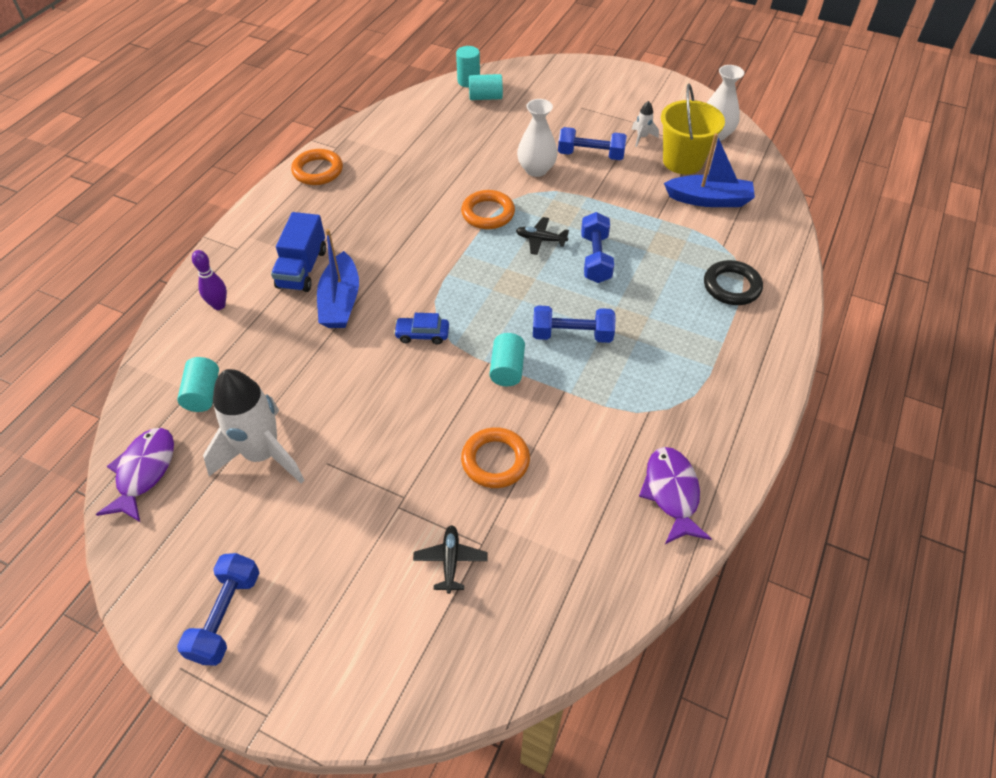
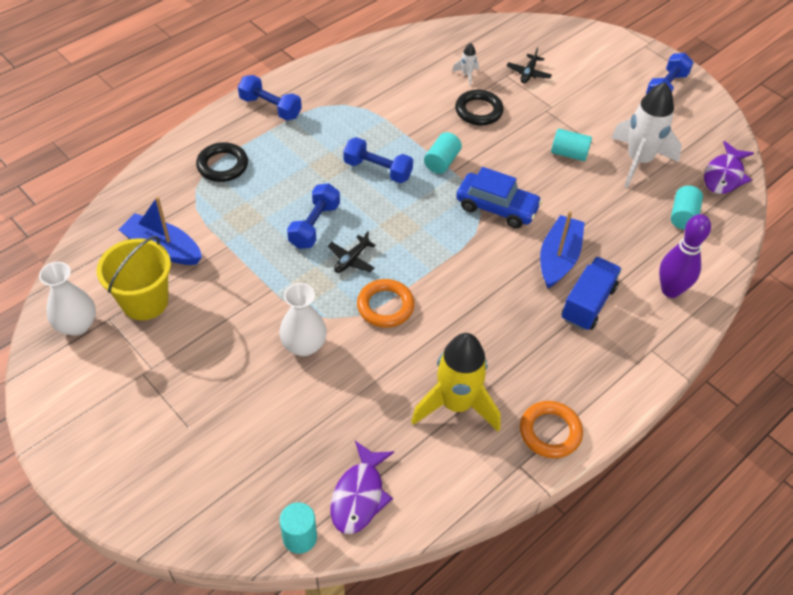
camera: 160 degrees left, 0 degrees up
purple bowling pin [192,250,227,310] -> purple bowling pin [659,214,711,298], size x1.58
blue car [394,313,449,344] -> blue car [456,167,542,228], size x1.76
orange ring [461,427,530,488] -> black ring [455,90,504,126]
turquoise cylinder [469,74,503,100] -> turquoise cylinder moved to [551,129,592,161]
black plane [516,217,569,255] -> black plane turned 90 degrees clockwise [328,231,376,273]
blue dumbbell [558,127,627,160] -> blue dumbbell moved to [238,75,302,121]
white rocket [632,101,659,147] -> white rocket moved to [452,43,479,85]
purple fish [639,447,712,544] -> purple fish moved to [330,441,394,534]
none -> yellow rocket [411,333,501,431]

